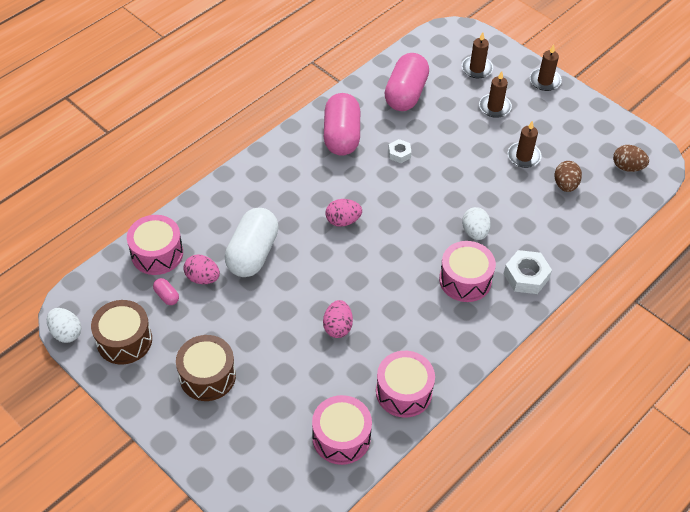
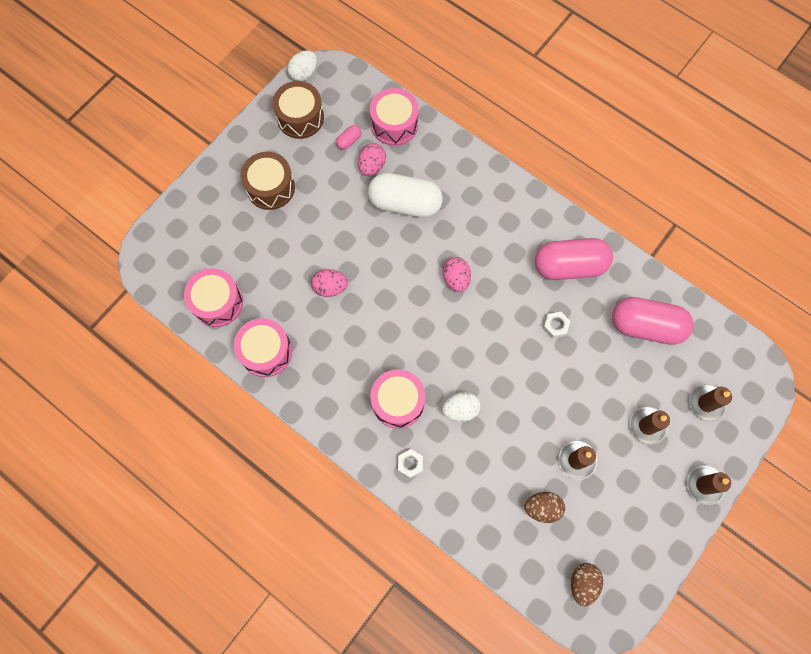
camera: 85 degrees right, 20 degrees up
white nut [504,250,552,294] -> white nut [398,449,423,478], size x0.59

